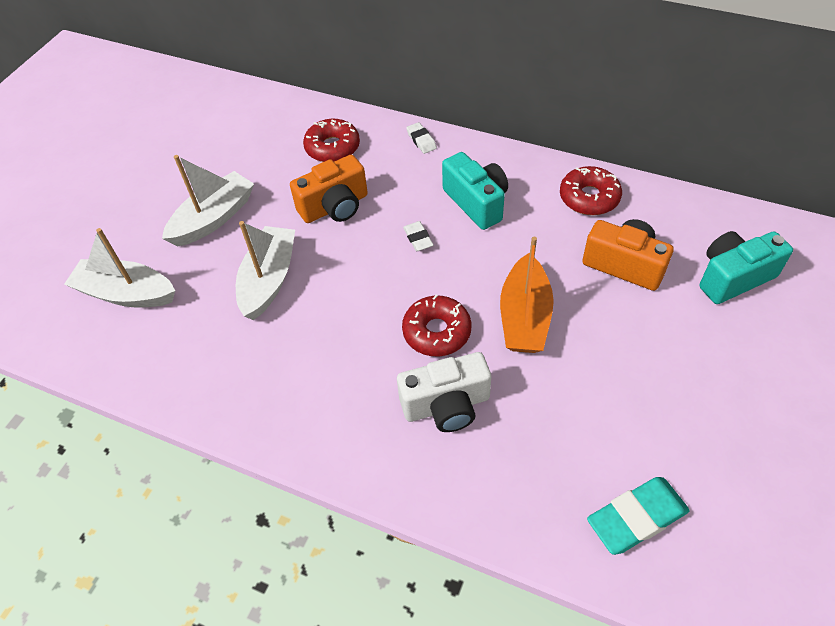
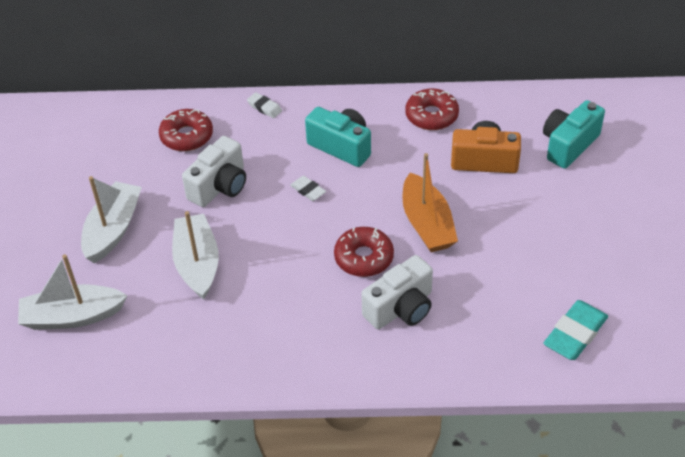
camera: 25 degrees left, 5 degrees down
orange camera [290,155,368,223] -> white camera [182,136,246,207]

